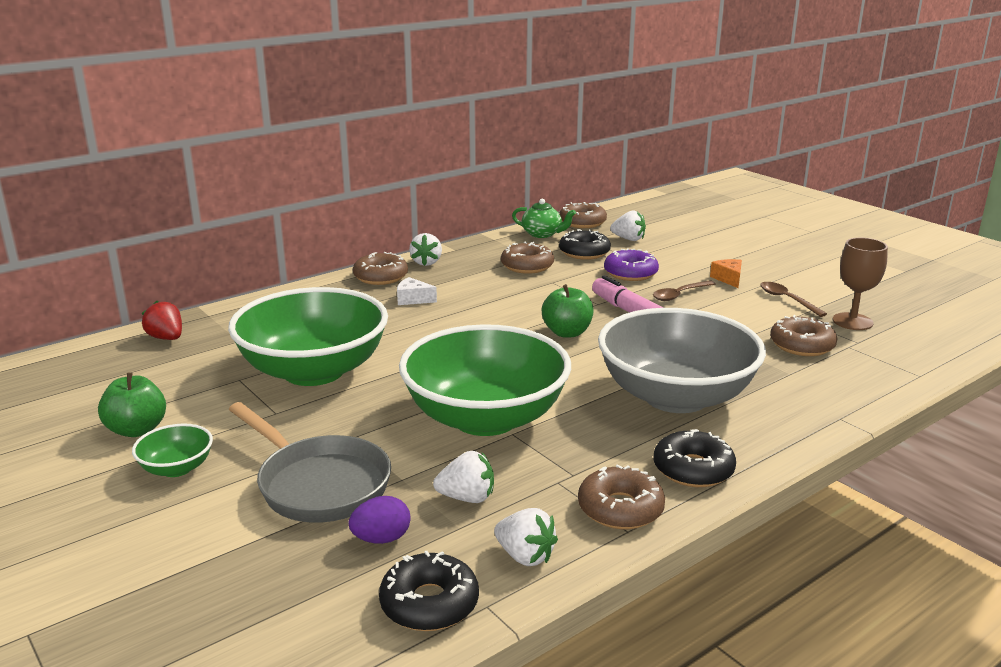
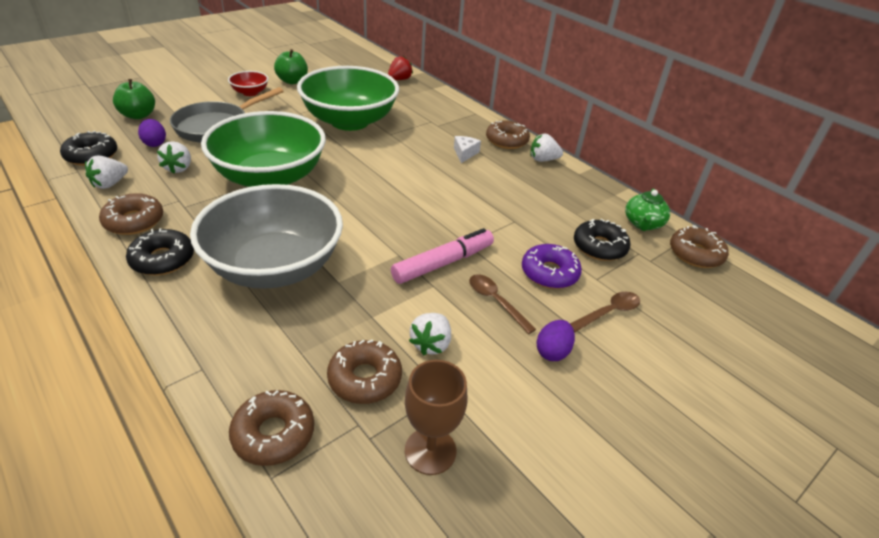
camera: 85 degrees right, 15 degrees up
green bowl [132,424,213,477] -> red bowl [228,71,269,96]
brown donut [501,242,554,274] -> brown donut moved to [229,390,314,466]
green apple [542,284,594,338] -> green apple moved to [113,79,155,119]
white strawberry [610,210,646,241] -> white strawberry moved to [409,313,451,355]
orange cheese [710,259,742,288] -> purple egg [536,320,575,361]
brown spoon [760,282,827,317] -> brown spoon moved to [570,291,640,332]

